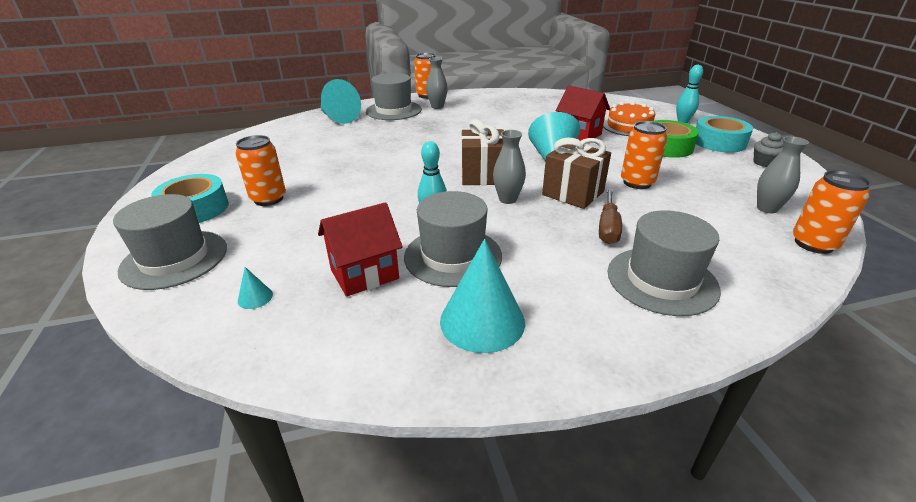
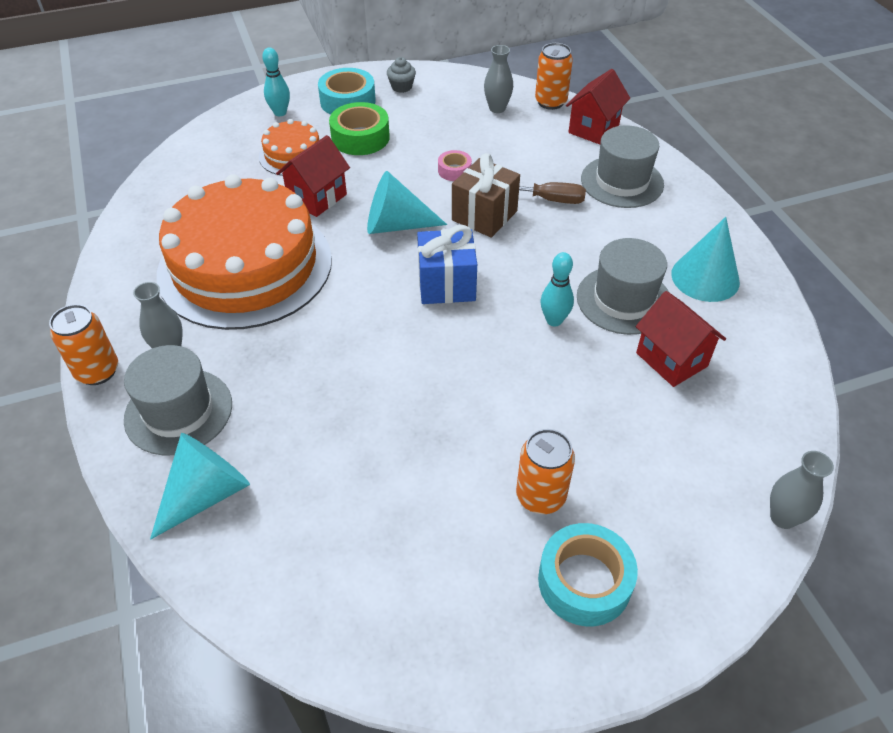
camera: 95 degrees left, 15 degrees up
grey hat [113,194,227,290] -> none
turquoise cone [238,267,273,309] -> none
brown gift [461,119,504,185] -> blue gift [417,225,477,304]
grey vase [493,130,526,204] -> grey vase moved to [770,451,834,529]
orange can [621,121,667,189] -> pink tape [438,150,472,181]
none -> orange cake [157,174,332,330]
none -> red house [566,69,630,144]

